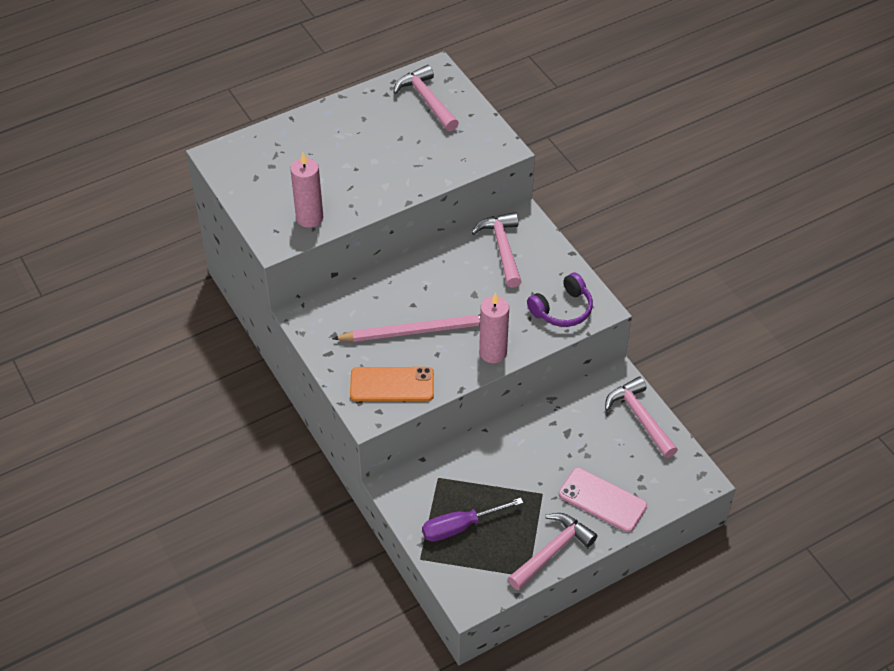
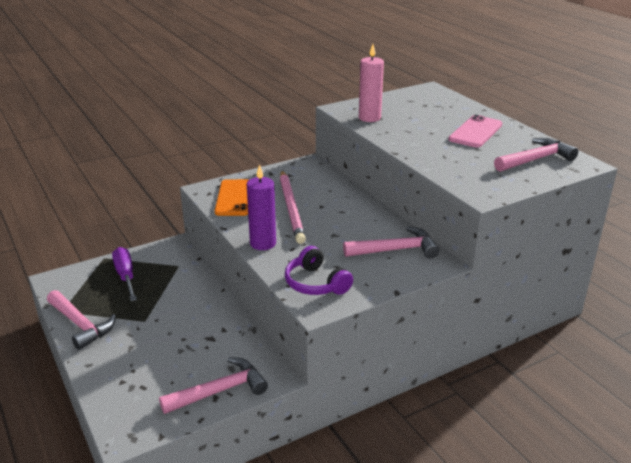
camera: 90 degrees right, 20 degrees down
pink candle [479,293,509,363] -> purple candle [247,164,276,250]
pink phone [559,468,647,532] -> pink phone moved to [448,115,502,148]

